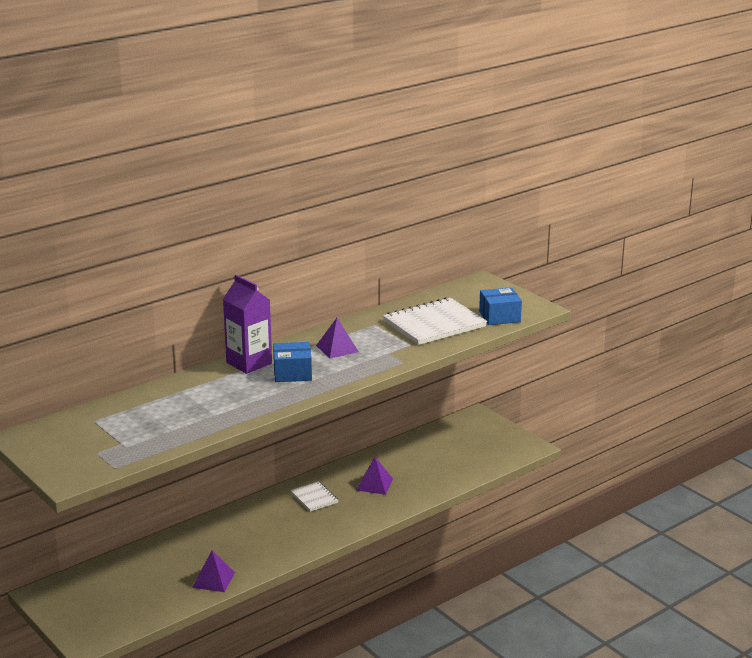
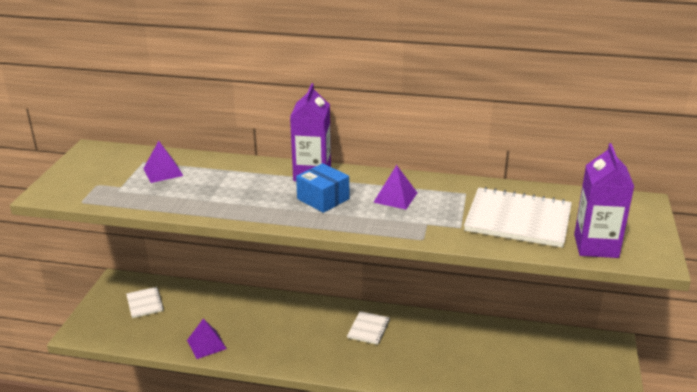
camera: 50 degrees right, 5 degrees up
purple pyramid [357,457,393,495] -> purple pyramid moved to [143,141,183,183]
blue box [479,287,522,325] -> purple carton [574,143,634,258]
none -> white notebook [126,287,164,318]

